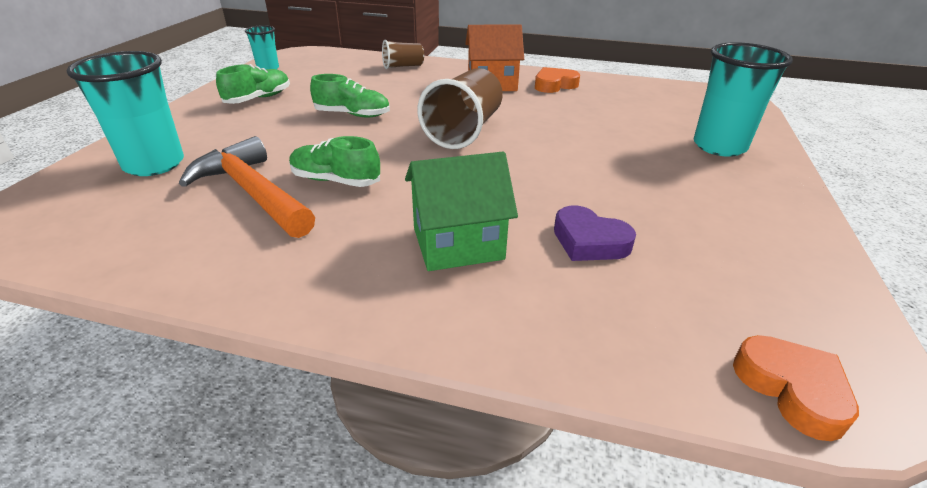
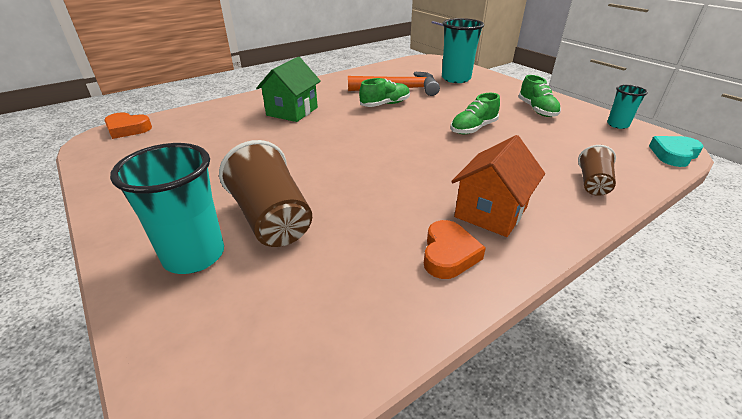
camera: 130 degrees right, 0 degrees up
brown cup [418,68,503,149] -> brown cup moved to [219,140,312,247]
purple heart [554,205,636,261] -> none
none -> turquoise heart [649,136,703,167]

